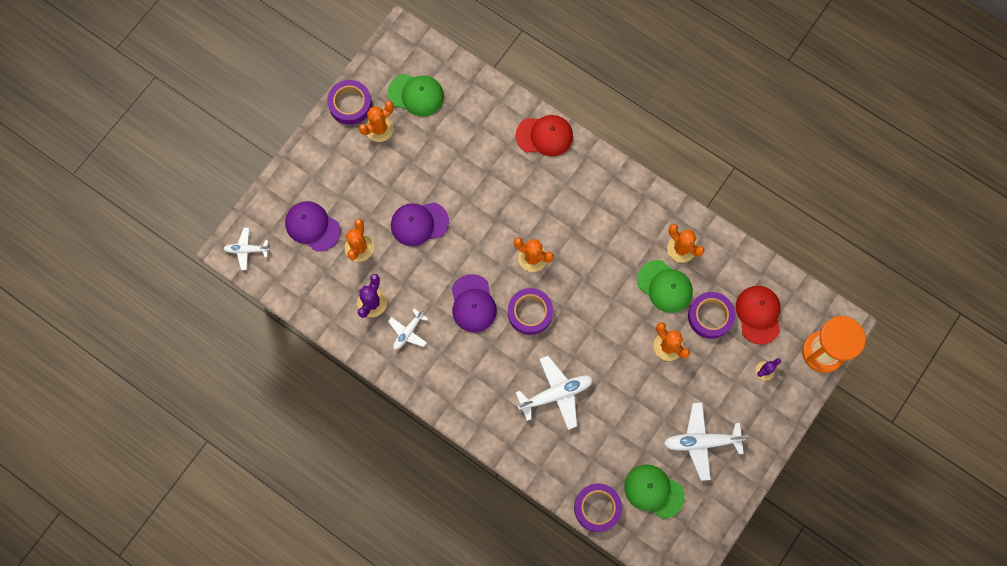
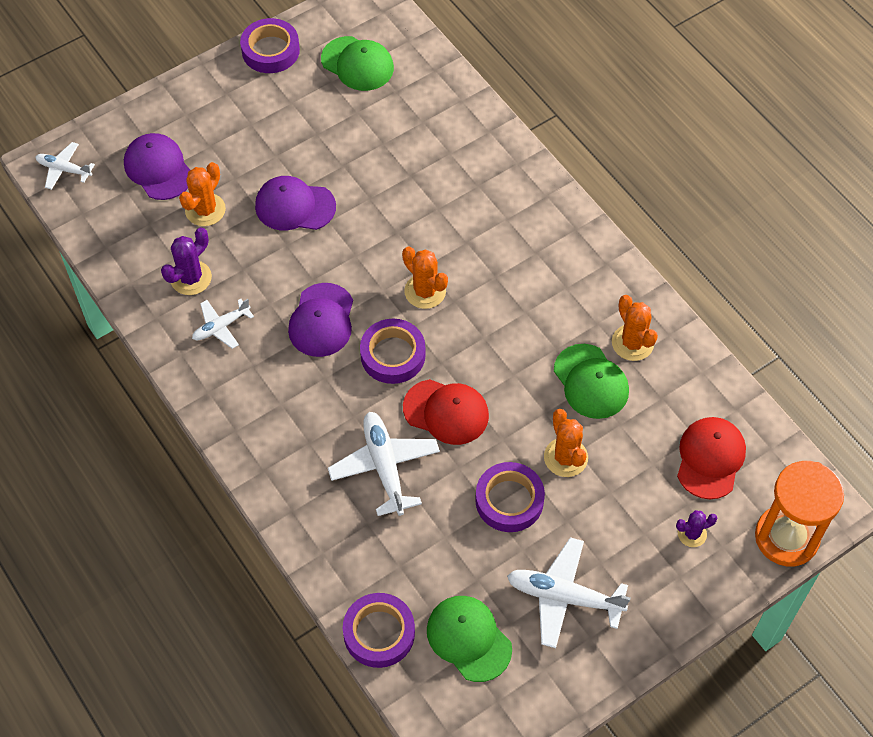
camera: 20 degrees right, 15 degrees down
orange cactus [359,101,394,142] -> none
red cap [516,115,573,156] -> red cap moved to [403,379,489,445]
white plane [516,356,593,430] -> white plane turned 105 degrees counterclockwise [328,412,440,516]
purple tape [688,292,735,339] -> purple tape moved to [475,462,545,532]

